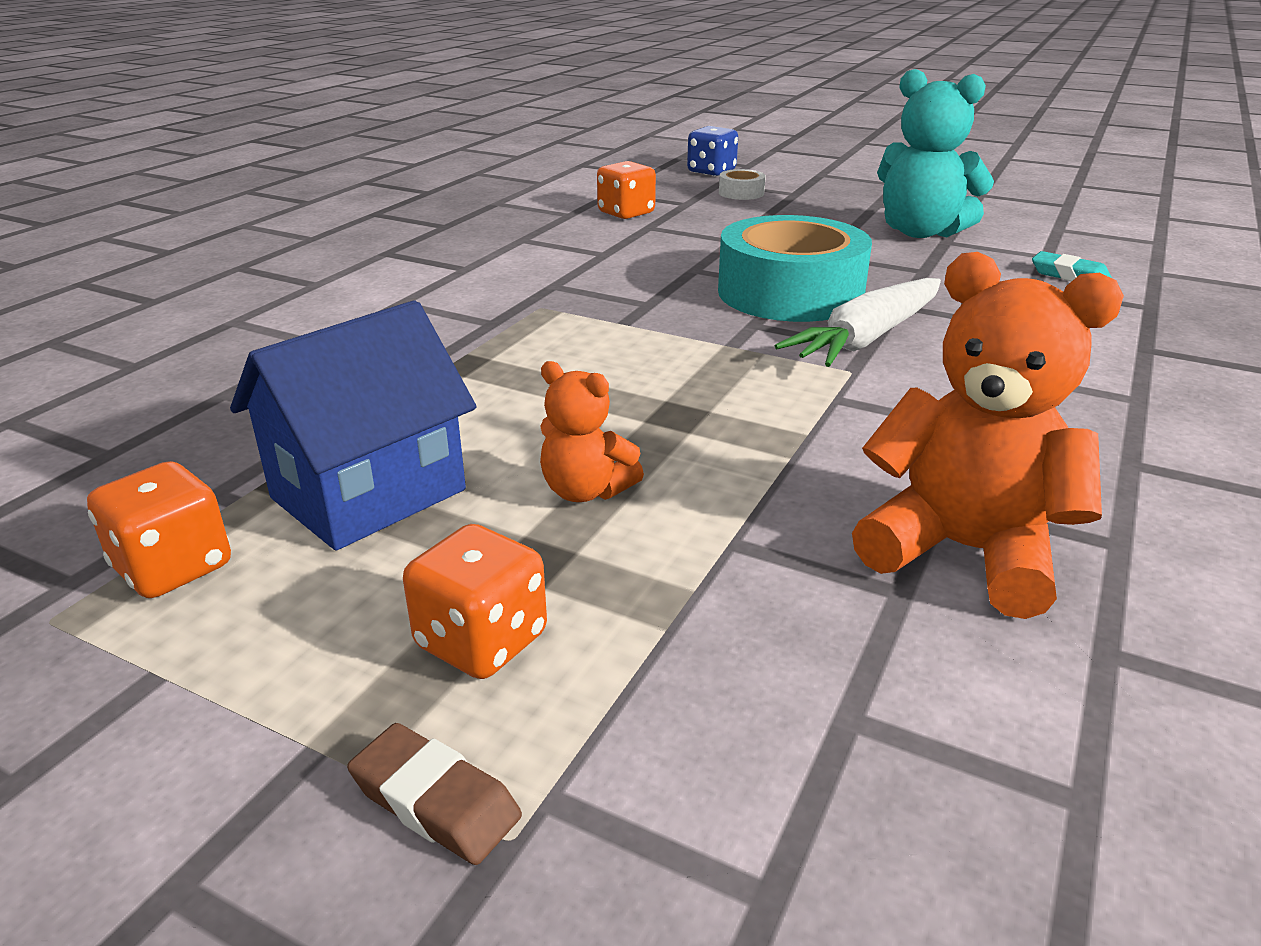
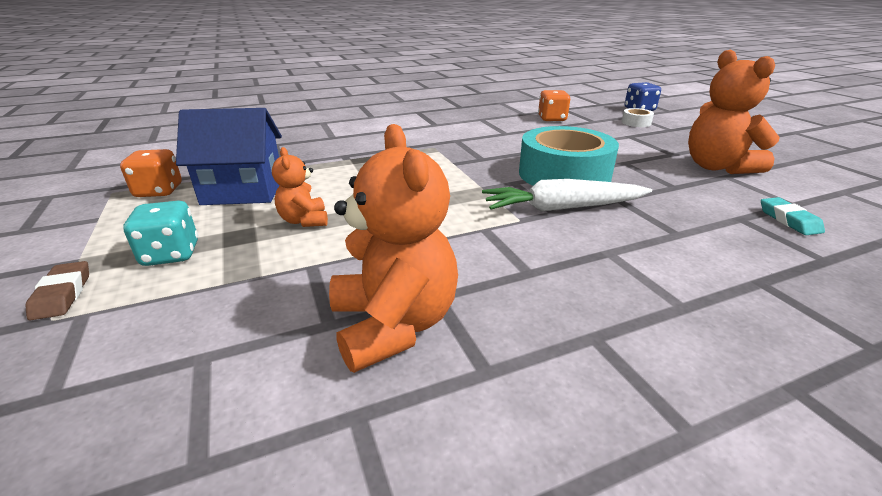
camera: 40 degrees right, 0 degrees up
orange dice [403,524,547,679] -> turquoise dice [123,200,198,266]
turquoise teddy bear [877,69,994,238] -> orange teddy bear [688,49,780,174]

